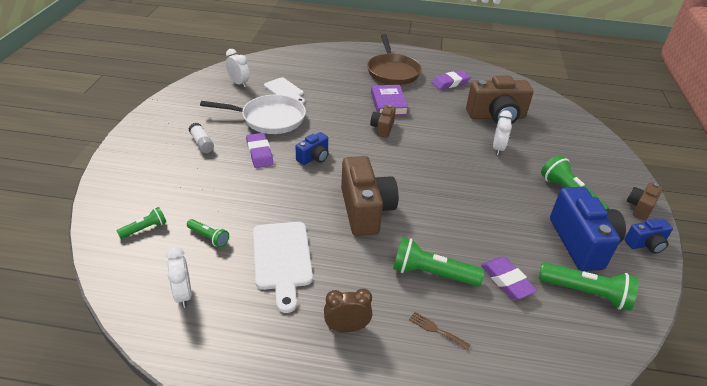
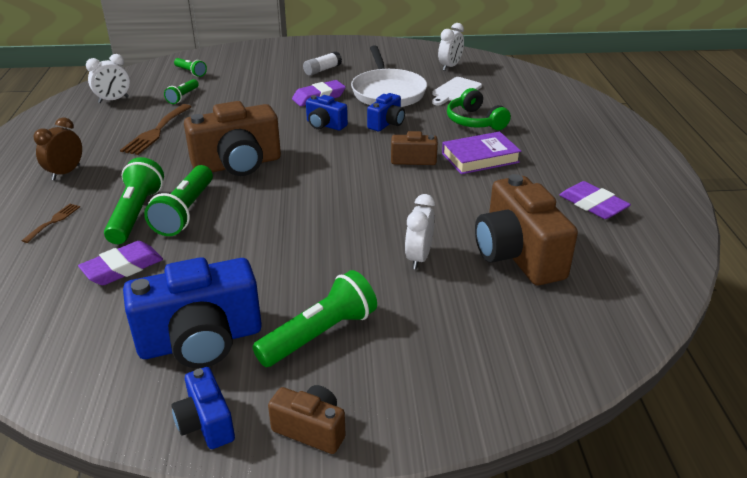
camera: 80 degrees right, 5 degrees down
white cutting board [253,222,313,313] -> brown fork [120,104,192,155]
brown clock [324,289,372,332] -> brown clock turned 135 degrees counterclockwise [34,117,82,180]
brown pan [367,34,422,85] -> none
white clock [493,110,512,155] -> white clock turned 105 degrees clockwise [405,194,435,270]
green flashlight [539,262,638,311] -> green flashlight moved to [144,165,213,236]
none -> blue camera [367,93,405,131]
none -> green headphones [447,88,511,130]

